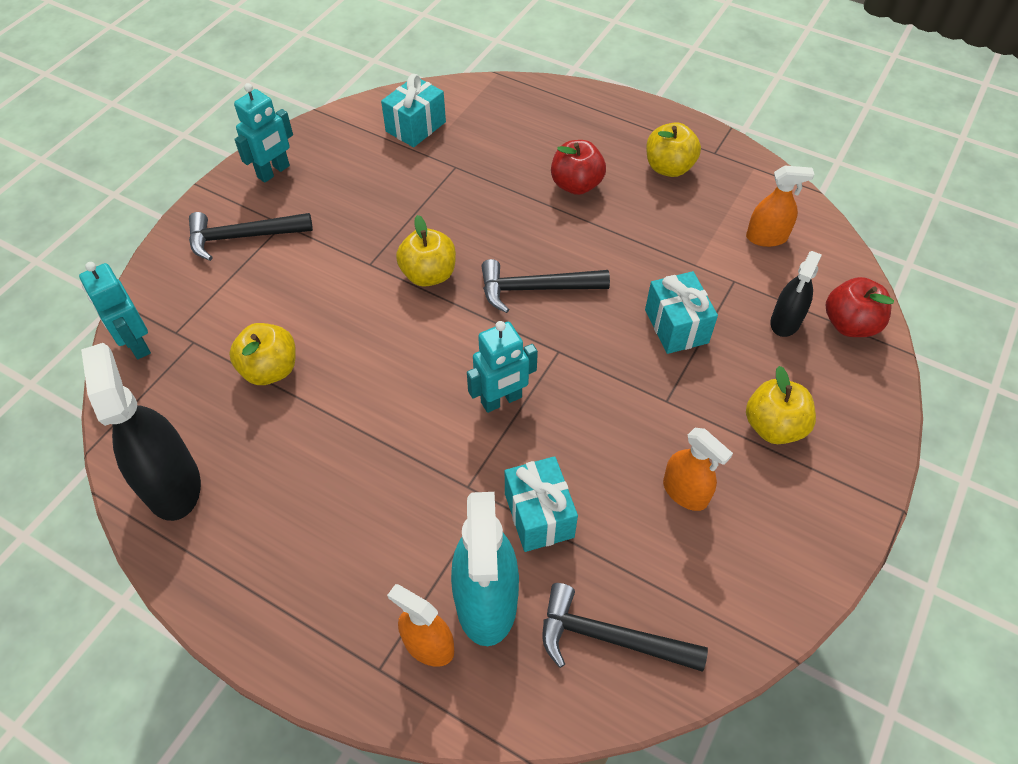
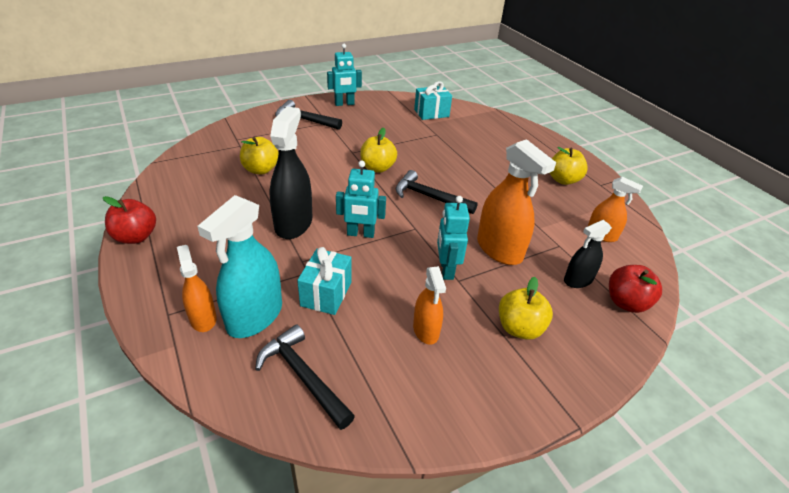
camera: 30 degrees right, 15 degrees down
turquoise robot [79,262,151,359] -> turquoise robot moved to [437,196,470,280]
black spray bottle [81,343,201,521] -> black spray bottle moved to [269,107,312,239]
red apple [551,140,606,195] -> red apple moved to [103,196,156,244]
turquoise gift [645,271,718,354] -> orange spray bottle [477,139,556,265]

